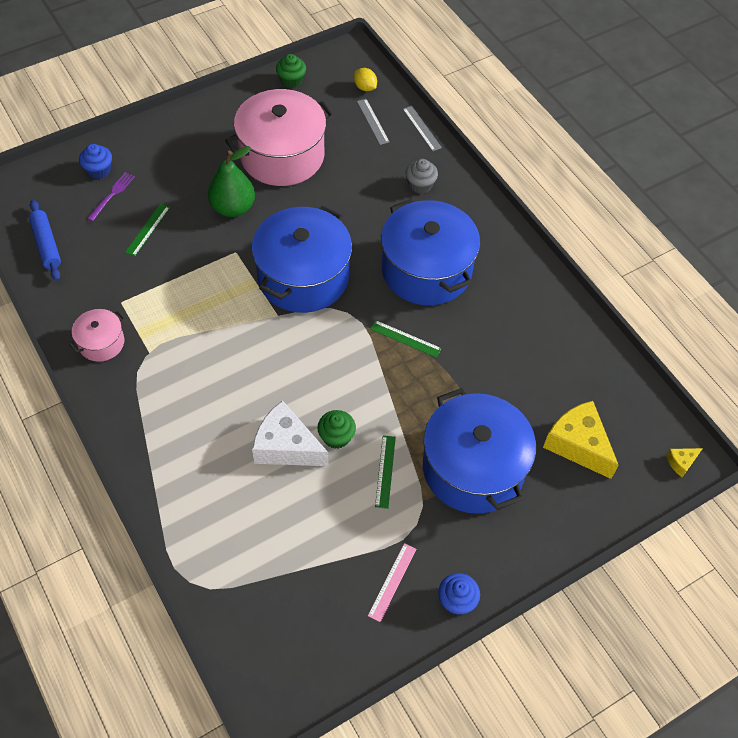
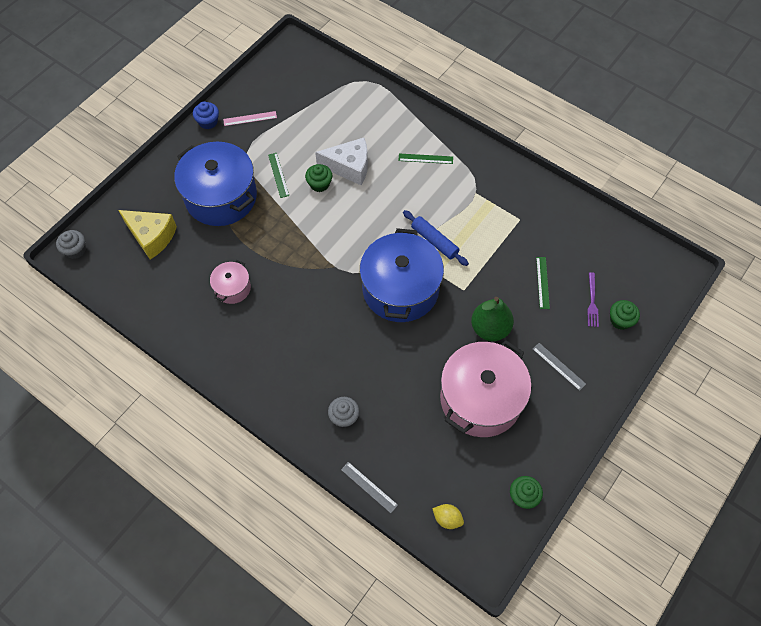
camera: 160 degrees right, 5 degrees up
blue rolling pin [29,200,61,281] -> blue rolling pin moved to [403,210,469,266]
pink pot [69,309,125,362] -> pink pot moved to [210,260,251,304]
blue cupcake [79,144,112,179] -> green cupcake [610,300,640,330]
grey ruler [357,99,389,145] -> grey ruler moved to [533,343,586,391]
pink ruler [368,543,417,622] -> pink ruler turned 75 degrees clockwise [223,111,277,126]
green ruler [370,320,442,358] -> green ruler moved to [398,153,453,164]
blue pot [381,199,480,305] -> none
yellow cheese [666,448,703,477] -> grey cupcake [56,230,86,259]

